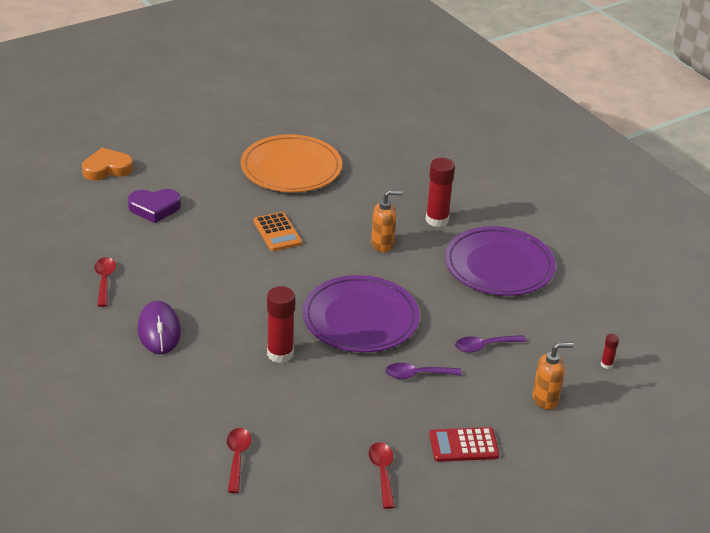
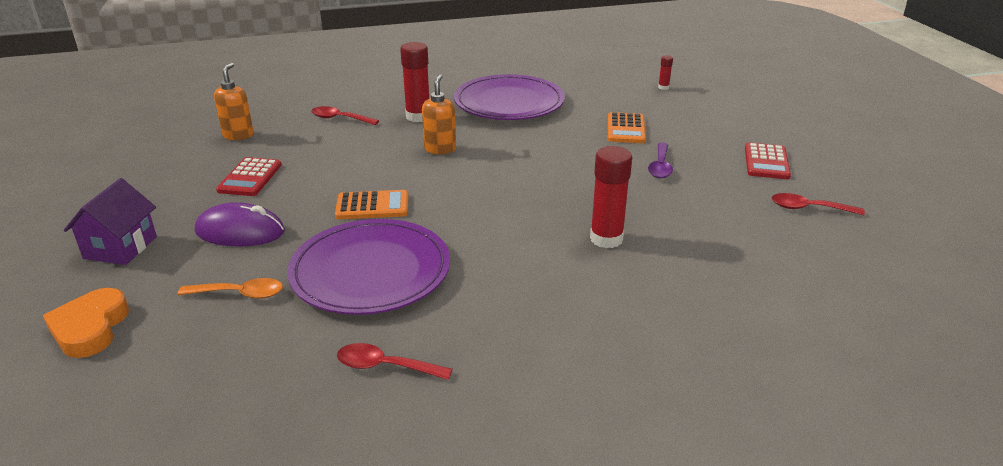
camera: 70 degrees left, 5 degrees down
purple heart [128,189,181,223] -> orange spoon [178,278,283,299]
purple mouse [138,301,181,354] -> purple mouse moved to [195,202,285,246]
red spoon [227,428,251,493] -> red spoon moved to [311,106,379,125]
orange plate [241,134,342,192] -> red calculator [216,157,281,196]
purple plate [303,275,420,352] -> purple plate moved to [287,219,450,315]
purple spoon [455,335,527,353] -> orange calculator [608,112,646,143]
orange soap dispenser [532,343,573,410] -> orange soap dispenser moved to [214,62,254,140]
none -> purple house [64,178,157,265]

